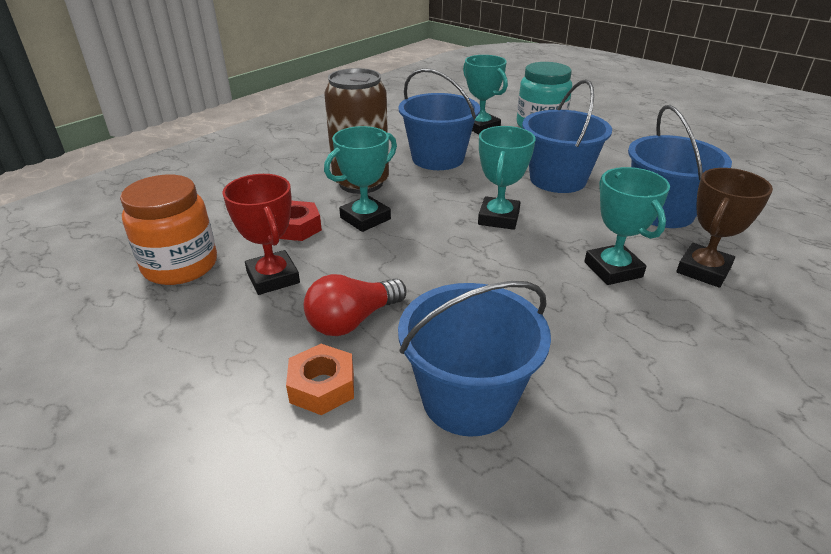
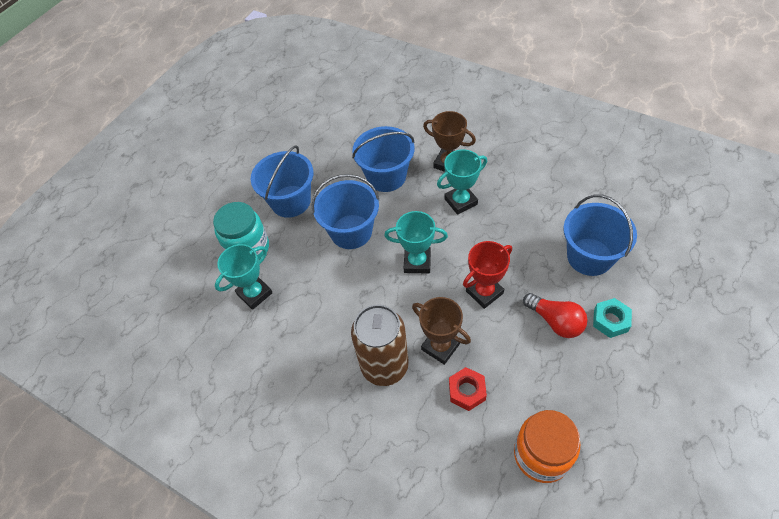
camera: 95 degrees left, 20 degrees up
red trophy [222,174,300,295] -> red trophy moved to [463,241,512,309]
orange nut [286,344,354,415] -> turquoise nut [593,298,632,338]
turquoise trophy [324,126,397,232] -> brown trophy [412,297,471,365]
blue bucket [398,68,480,170] -> blue bucket moved to [251,145,313,218]

